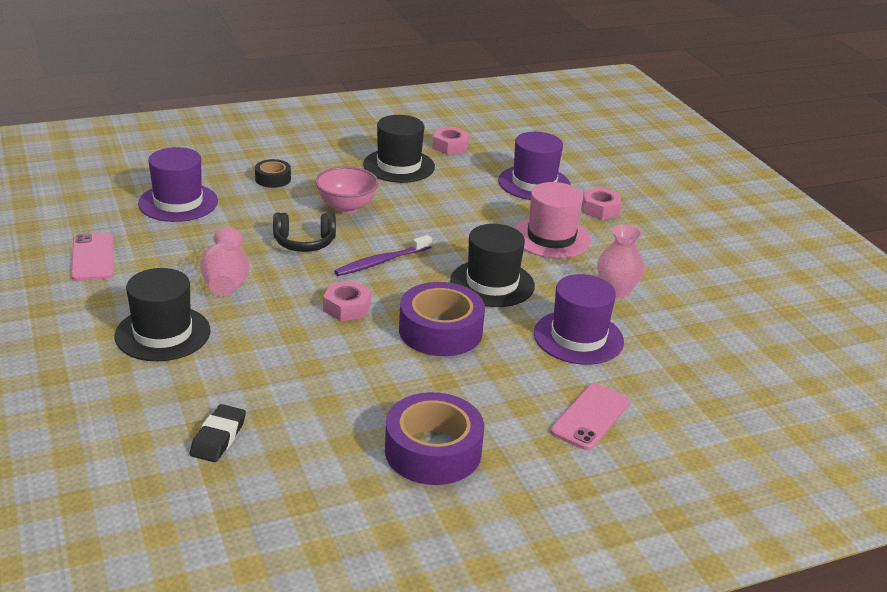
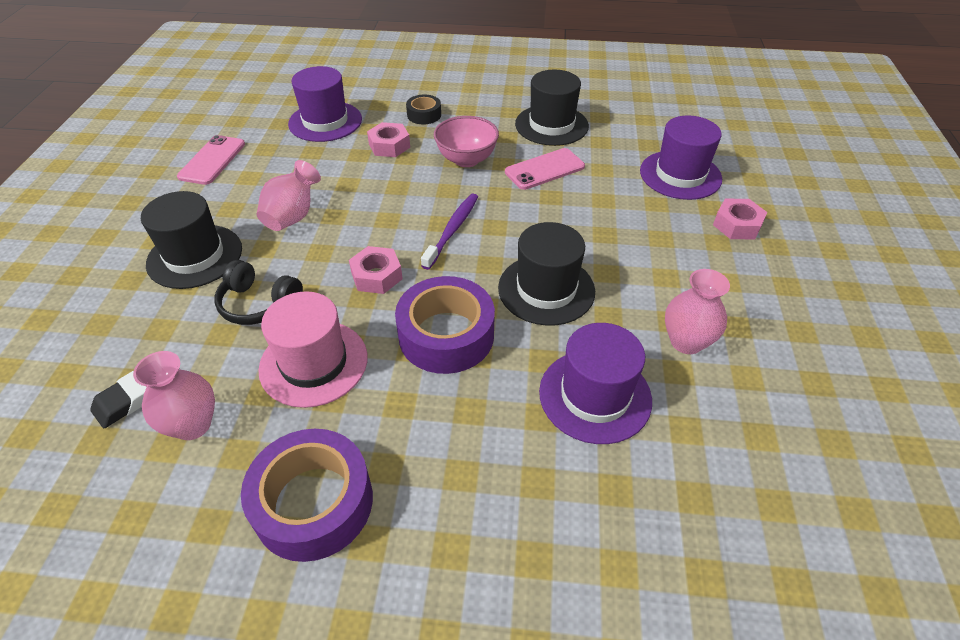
camera: 30 degrees right, 15 degrees up
black headphones [273,213,336,252] -> black headphones moved to [214,260,303,325]
purple toothbrush [334,235,432,276] -> purple toothbrush turned 120 degrees clockwise [421,194,478,270]
pink nut [432,127,469,155] -> pink nut moved to [367,122,410,157]
pink hat [514,182,591,259] -> pink hat moved to [258,291,368,408]
pink phone [550,383,630,450] -> pink phone moved to [505,148,585,190]
none -> pink vase [133,351,215,440]

